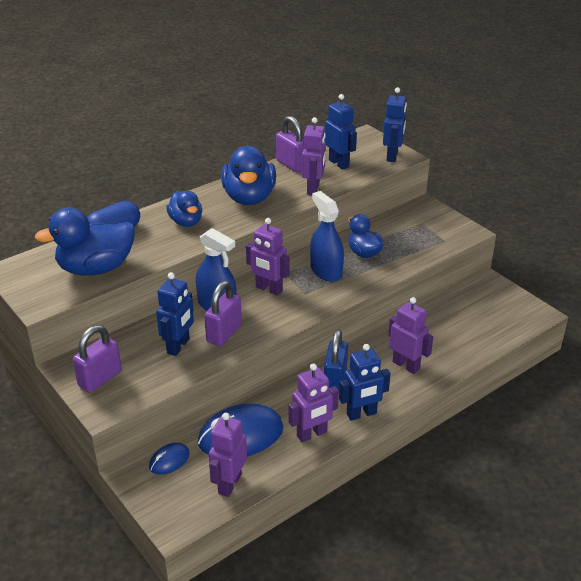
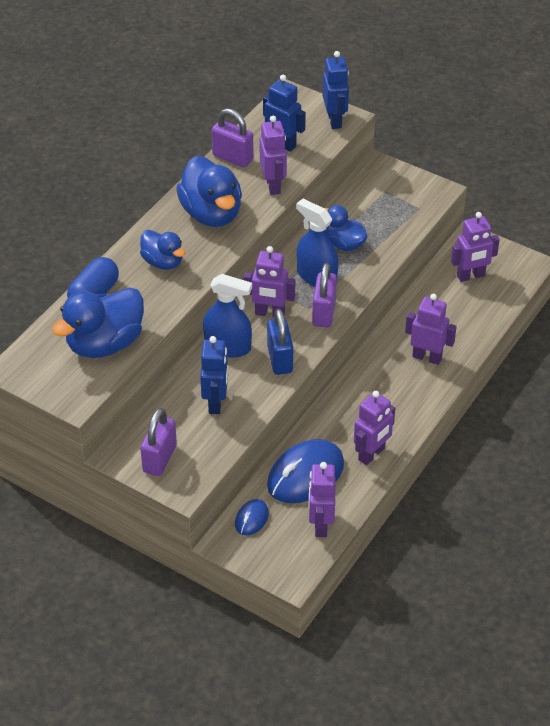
camera: 20 degrees left, 10 degrees up
purple padlock [204,281,242,346] -> purple padlock moved to [312,263,337,327]
blue padlock [324,330,348,390] -> blue padlock moved to [267,309,293,375]
blue robot [339,344,390,421] -> none
none -> purple robot [451,212,500,282]

